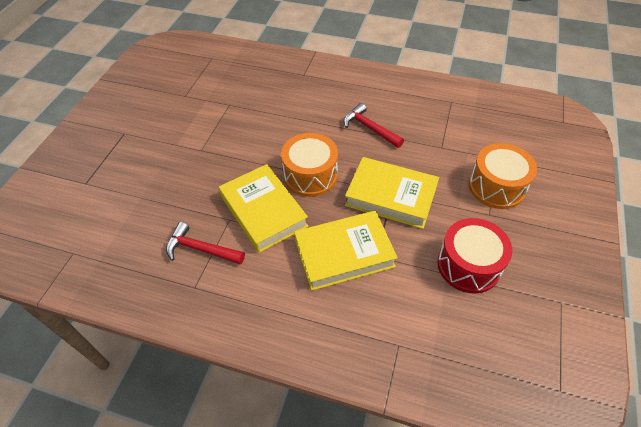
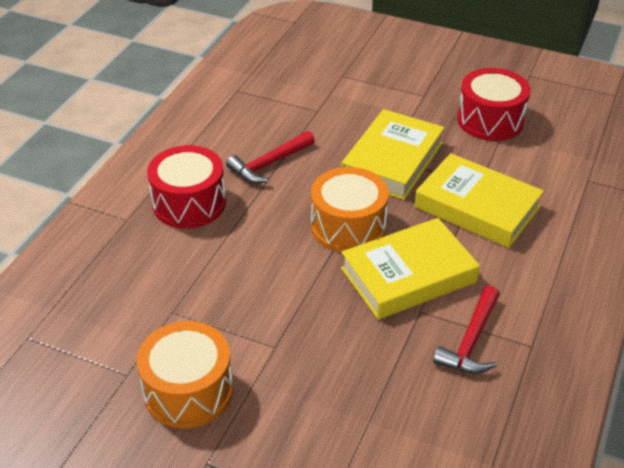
camera: 85 degrees left, 10 degrees down
yellow book [294,211,398,291] -> yellow book turned 45 degrees counterclockwise [414,153,544,248]
orange drum [469,143,537,209] -> orange drum moved to [137,321,233,428]
none -> red drum [147,145,226,228]

